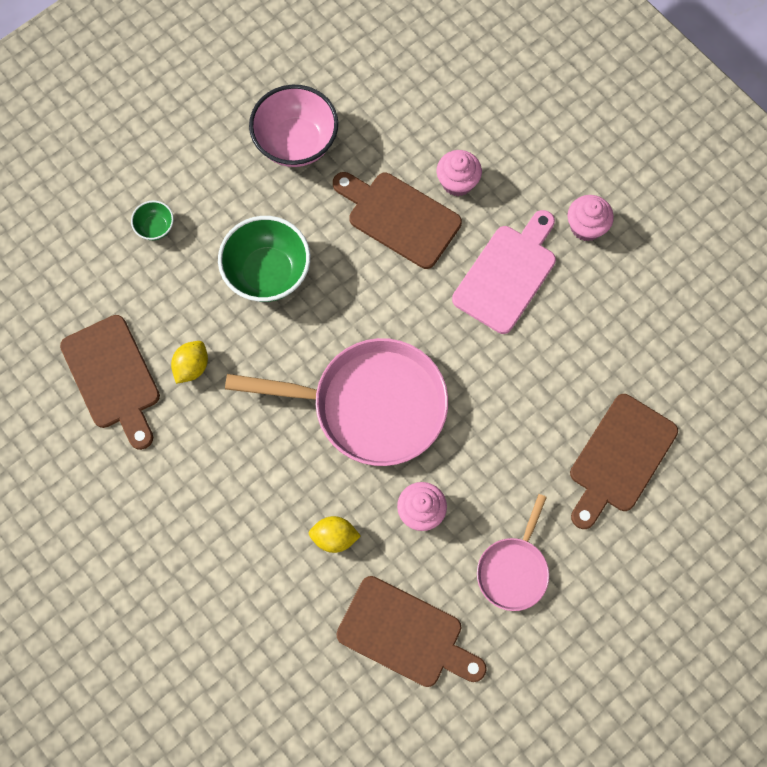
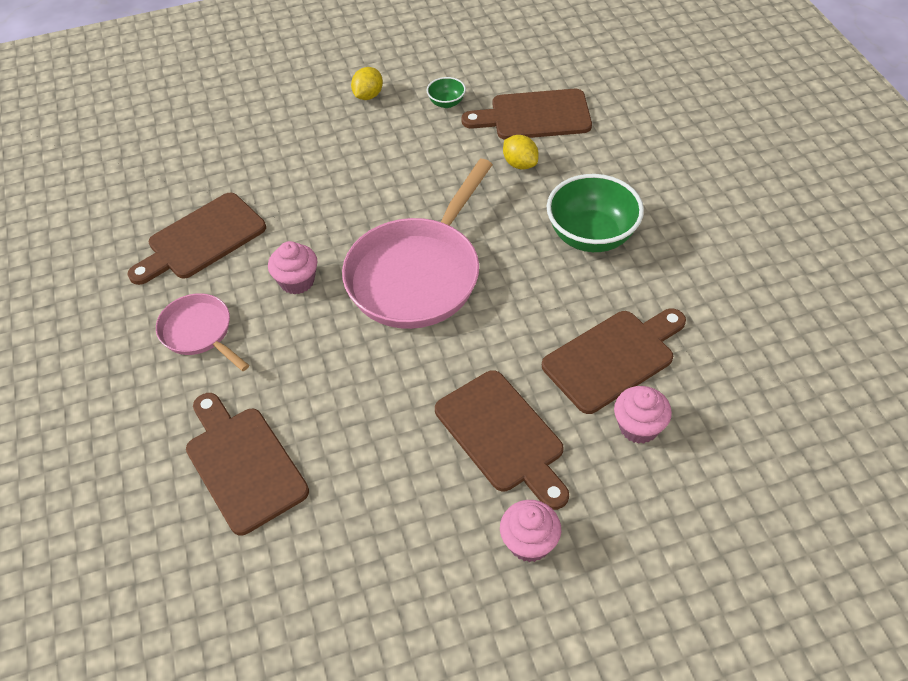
camera: 115 degrees right, 20 degrees down
green bowl [131,200,174,240] -> green bowl moved to [427,77,466,108]
pink bowl [249,85,338,167] -> none
yellow lemon [309,516,361,553] -> yellow lemon moved to [351,67,383,100]
pink cutting board [452,210,556,334] -> brown cutting board [435,370,569,510]

